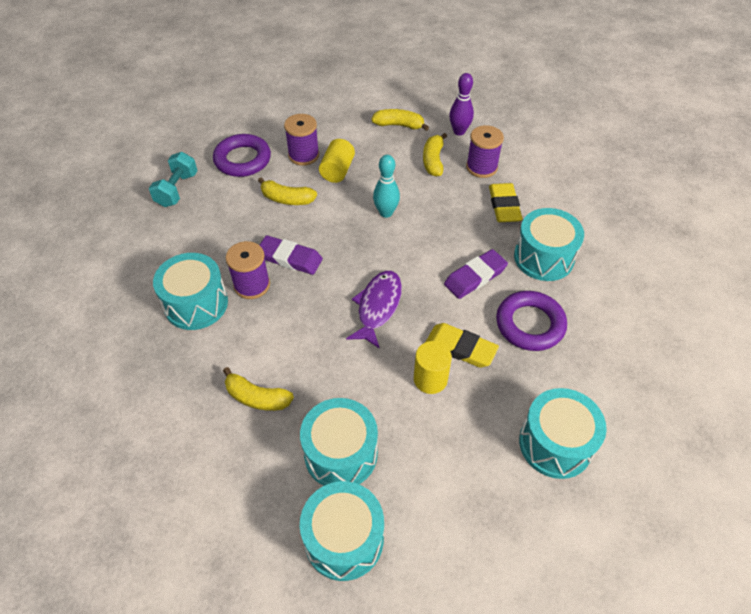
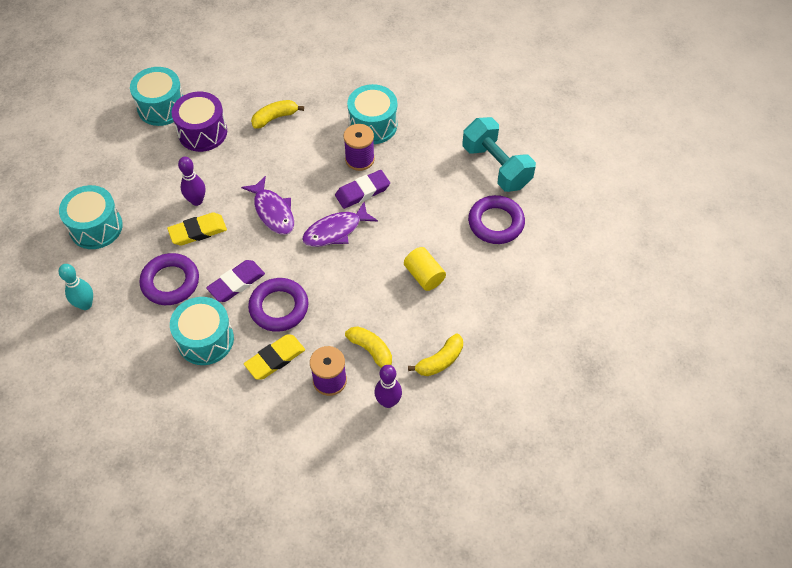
camera: 130 degrees right, 5 degrees up
turquoise dumbbell [149,152,198,207] -> turquoise dumbbell [462,117,536,192], size x1.53
yellow banana [258,178,317,205] -> none
purple spool [284,114,319,166] -> none
turquoise drum [300,398,378,486] -> purple drum [172,92,227,152]
turquoise bowling pin [373,155,400,218] -> turquoise bowling pin moved to [59,264,93,310]
yellow cylinder [414,341,452,394] -> purple bowling pin [178,157,205,206]
purple eraser [444,249,508,299] -> purple eraser turned 45 degrees clockwise [206,260,265,302]
yellow eraser [489,183,523,222] -> yellow eraser turned 75 degrees counterclockwise [244,335,305,380]
none -> purple ring [248,278,309,332]
none -> purple fish [302,202,378,247]

